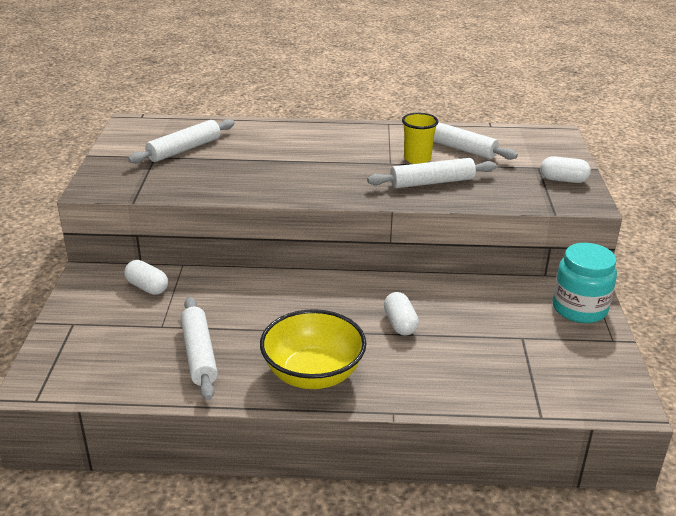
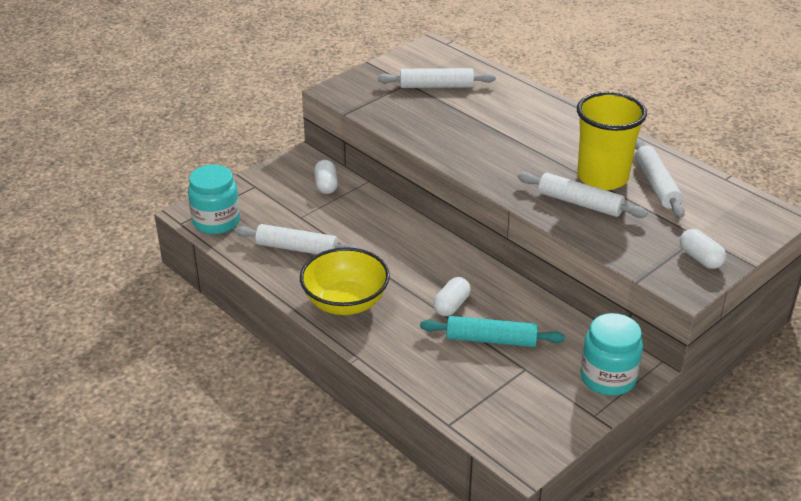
camera: 45 degrees right, 5 degrees up
white rolling pin [181,297,218,400] -> white rolling pin turned 75 degrees clockwise [235,224,360,254]
yellow cup [402,113,438,164] -> yellow cup [577,92,647,190], size x1.82
none -> turquoise jar [188,165,240,234]
none -> turquoise rolling pin [420,316,565,347]

